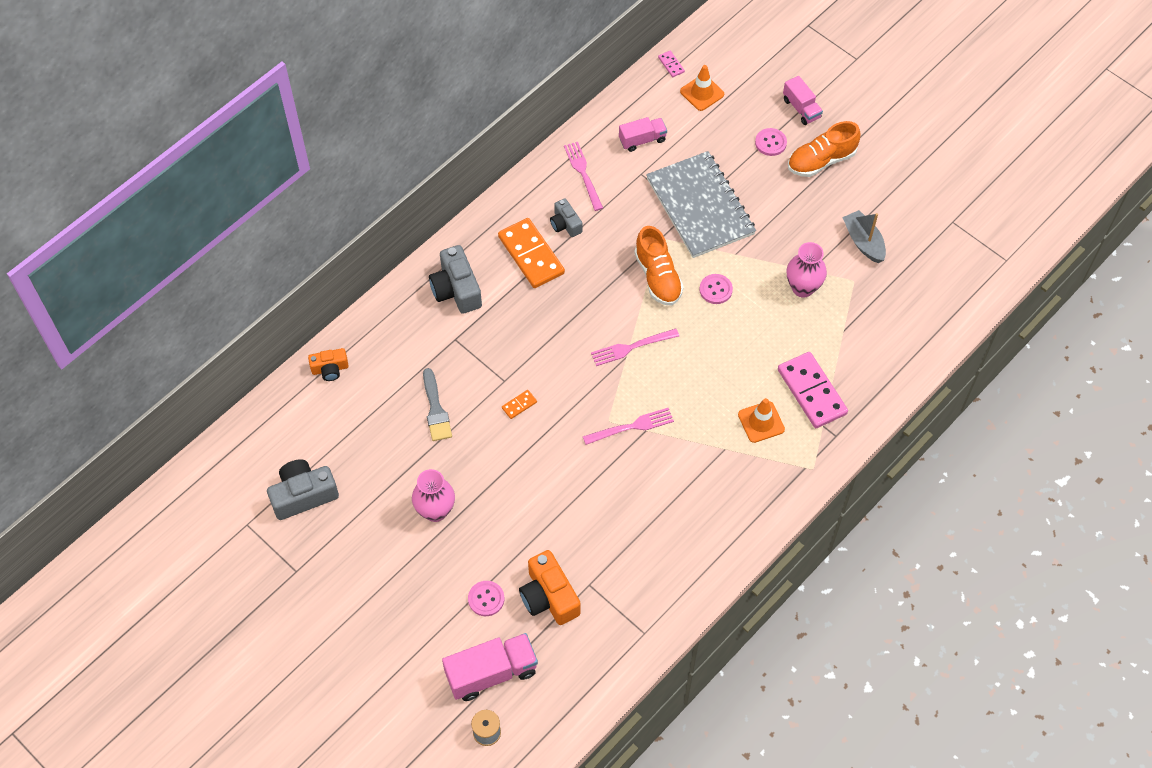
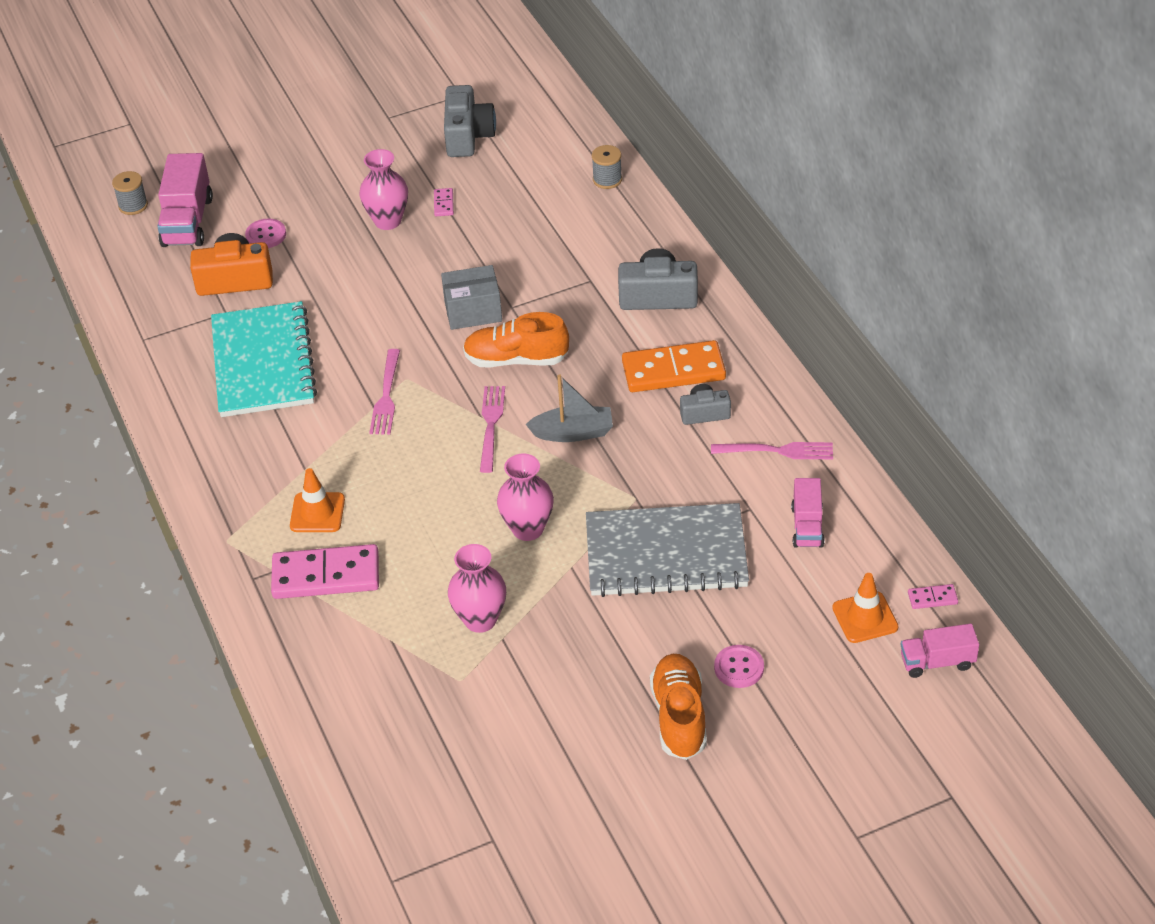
camera: 115 degrees right, 15 degrees down
orange camera [308,348,349,381] -> grey spool [592,145,622,189]
grey brush [423,368,452,441] -> none
orange domino [502,390,537,419] -> grey box [441,265,502,330]
orange shoe [634,226,684,305] -> orange shoe moved to [463,312,569,367]
pink button [699,274,733,304] -> pink vase [497,454,554,541]
pink truck [783,76,823,125] -> pink truck moved to [901,623,979,678]
grey boat [842,210,886,263] -> grey boat moved to [526,374,613,442]
none -> turquoise notebook [211,301,317,417]
none -> pink domino [434,188,454,216]

